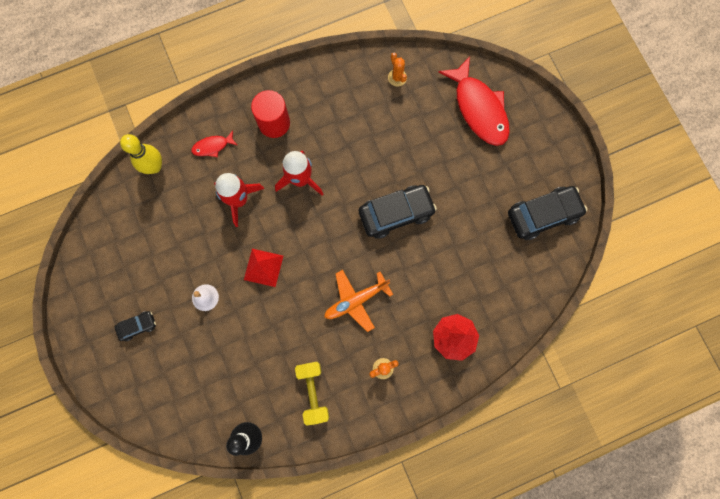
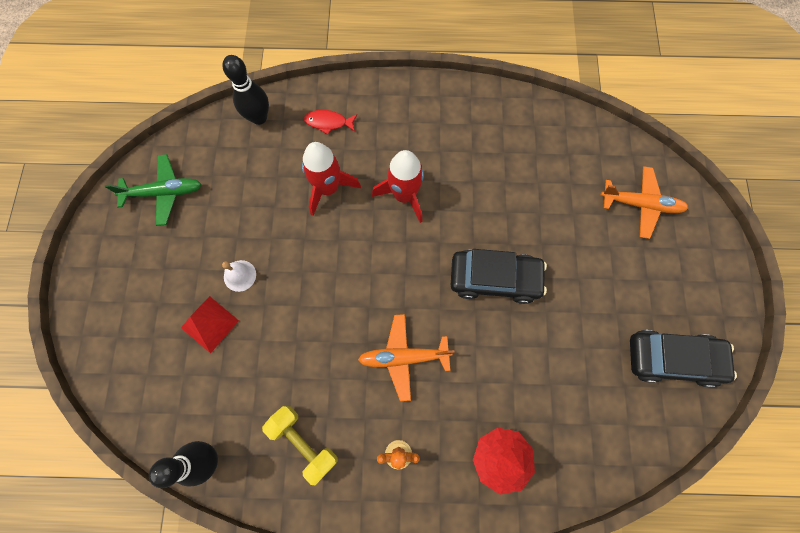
camera: 25 degrees right, 5 degrees down
black car [115,311,156,341] -> none
yellow bowling pin [120,134,162,174] -> black bowling pin [222,55,269,125]
red pyramid [244,249,283,287] -> red pyramid moved to [181,296,239,354]
red cylinder [251,90,290,138] -> none
yellow dumbbell [295,362,329,426] -> yellow dumbbell turned 60 degrees counterclockwise [262,406,338,485]
orange cactus [388,53,407,86] -> none
red fish [439,57,510,146] -> orange plane [601,166,688,239]
none -> green plane [105,154,202,226]

